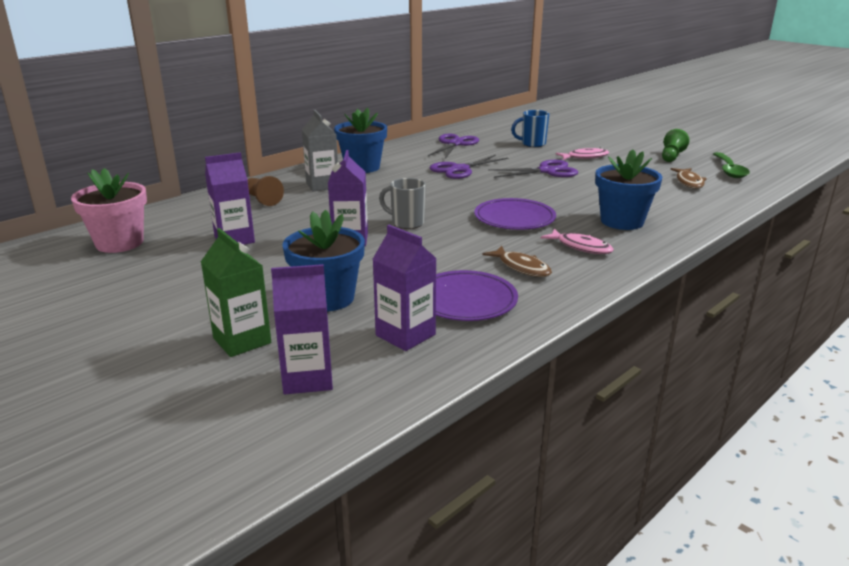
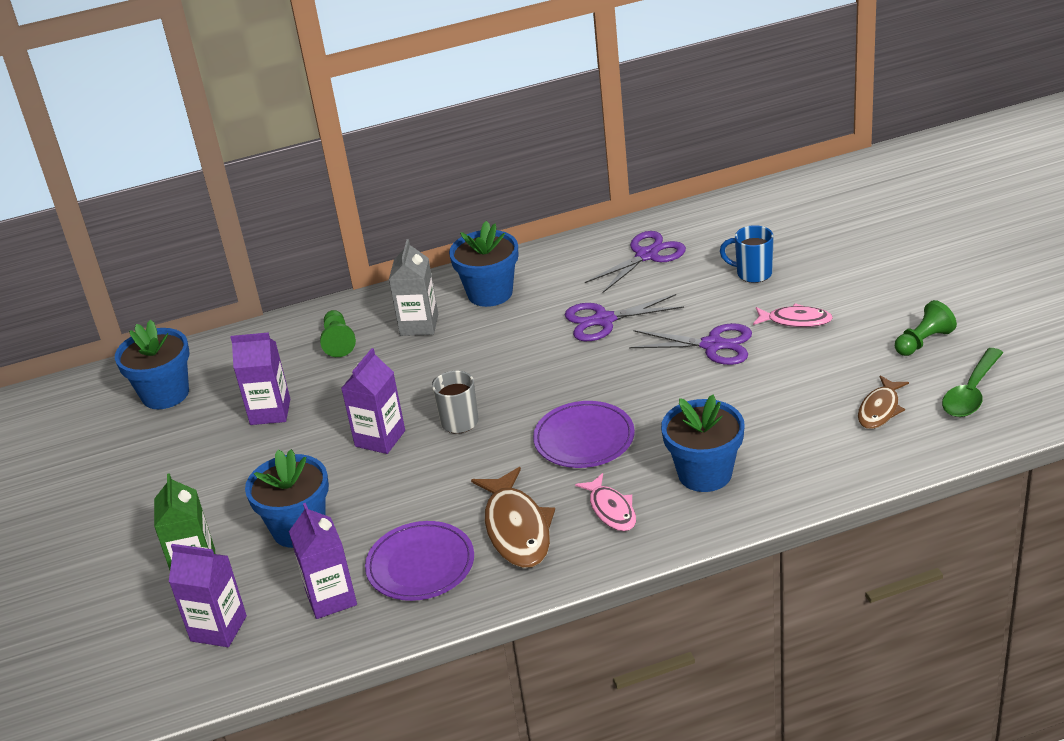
camera: 30 degrees right, 10 degrees up
pink flower pot [71,168,147,253] -> blue flower pot [115,320,189,409]
brown pawn [248,176,284,206] -> green pawn [320,310,356,357]
brown fish [483,246,552,277] -> brown fish [471,467,555,568], size x1.64

